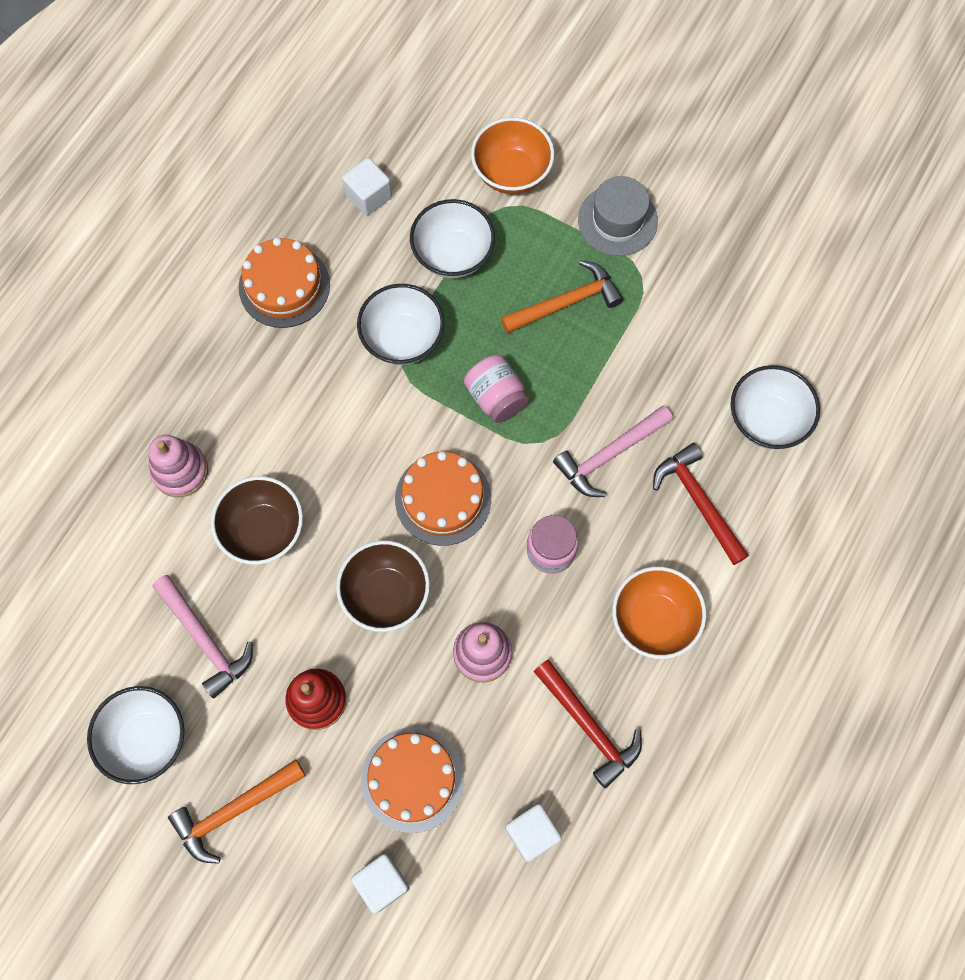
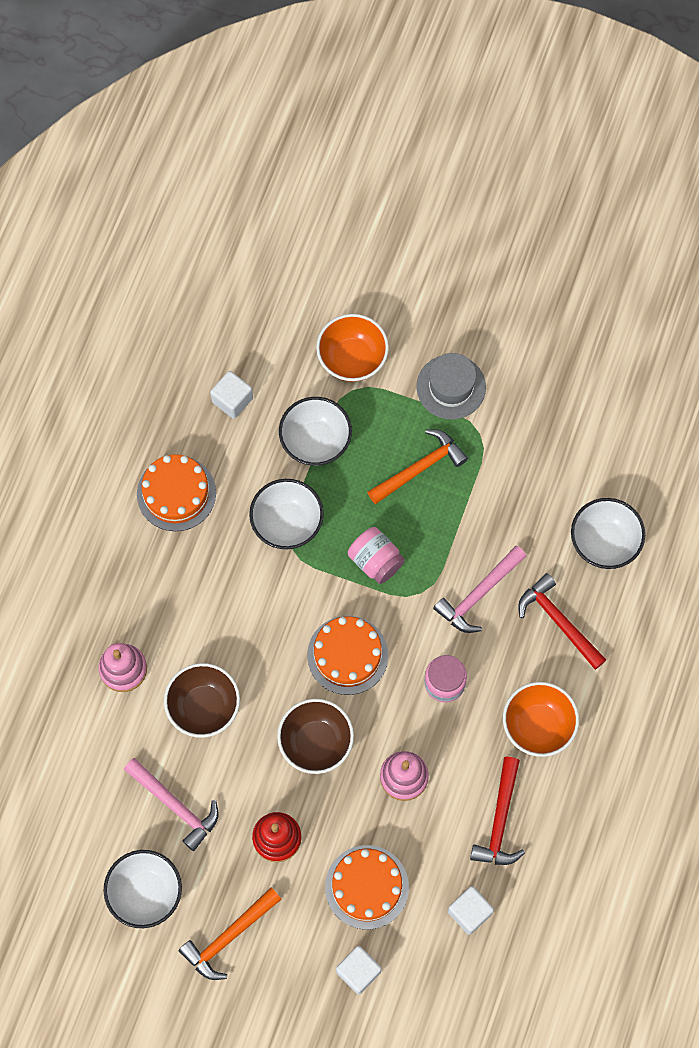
camera: 10 degrees left, 0 degrees up
red hammer [533,659,642,788] -> red hammer turned 60 degrees clockwise [470,757,525,865]

